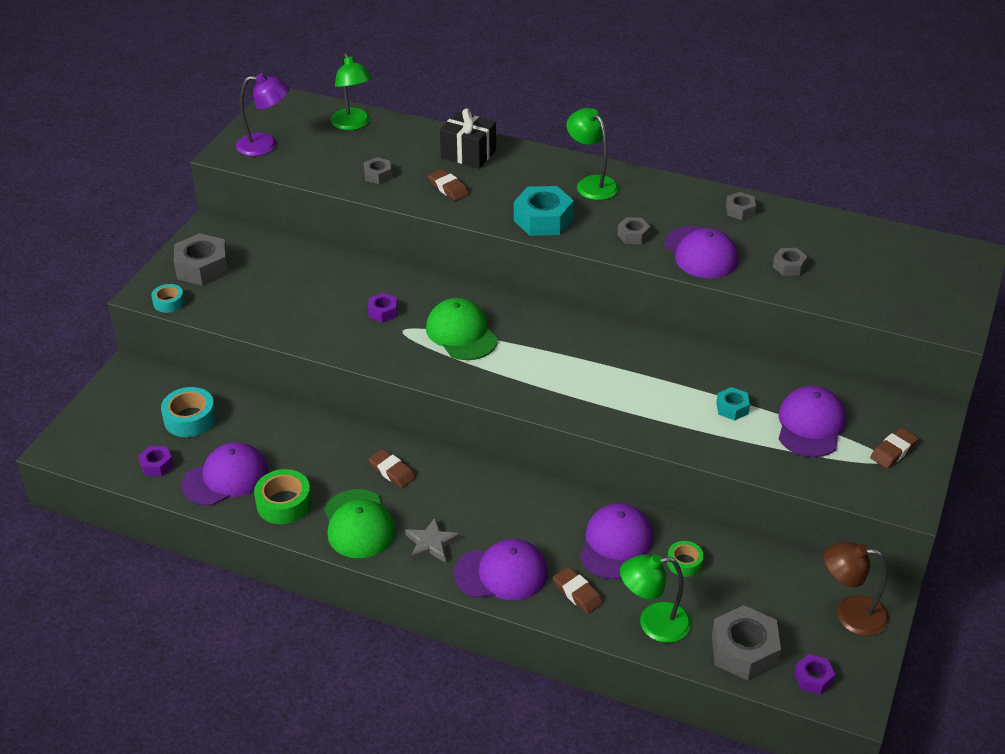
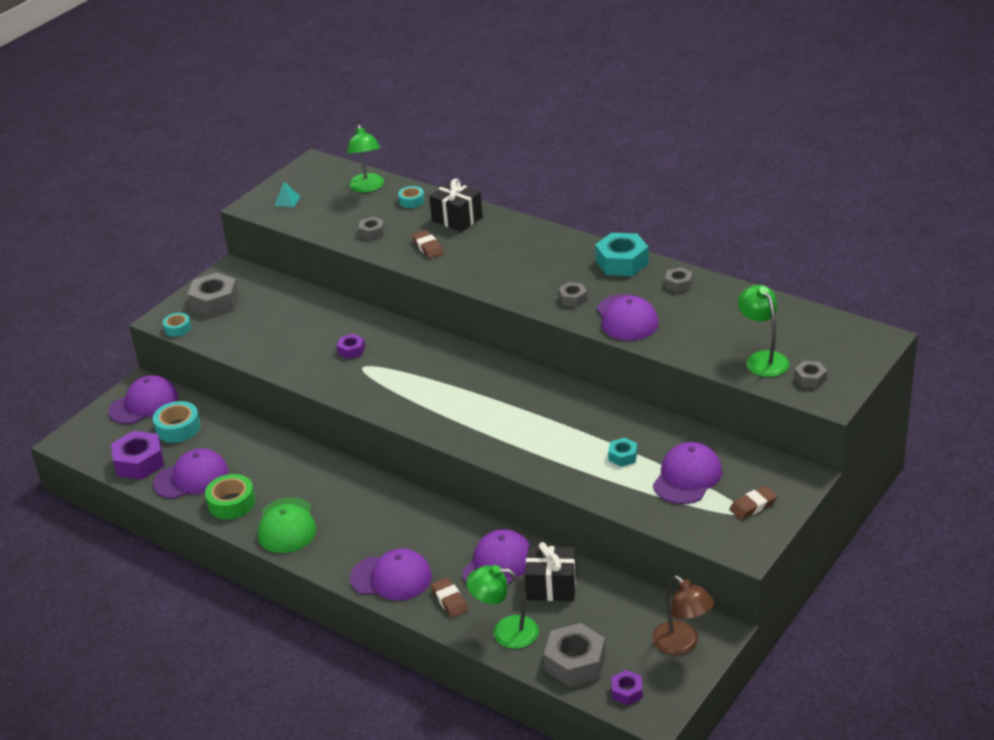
camera: 15 degrees right, 5 degrees down
purple nut [138,446,174,476] -> purple nut [111,431,164,480], size x1.87
purple lamp [236,73,289,156] -> turquoise pyramid [274,182,300,207]
brown eraser [368,449,416,488] -> none
grey star [405,518,460,563] -> none
green cap [426,298,498,360] -> none
turquoise nut [514,186,574,236] -> turquoise nut moved to [595,233,649,276]
green lamp [566,108,619,200] -> green lamp moved to [738,285,789,377]
green tape [667,541,704,577] -> black gift [525,542,577,601]
grey nut [773,248,808,276] -> grey nut moved to [794,361,827,388]
brown lamp [824,542,889,636] -> brown lamp turned 150 degrees counterclockwise [652,575,714,655]
none -> purple cap [109,375,178,424]
none -> turquoise tape [398,186,425,208]

